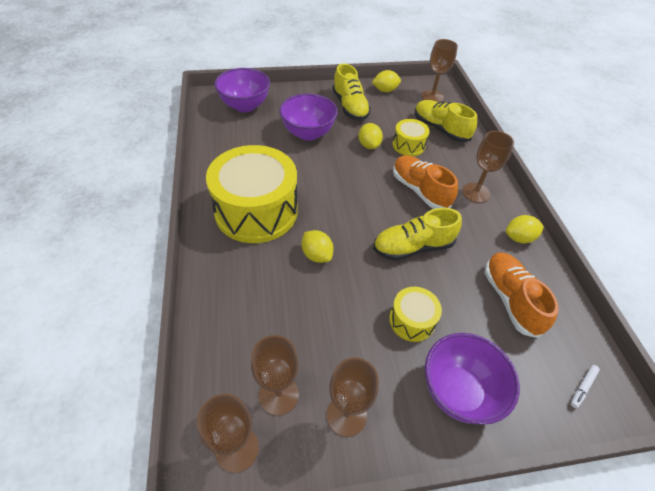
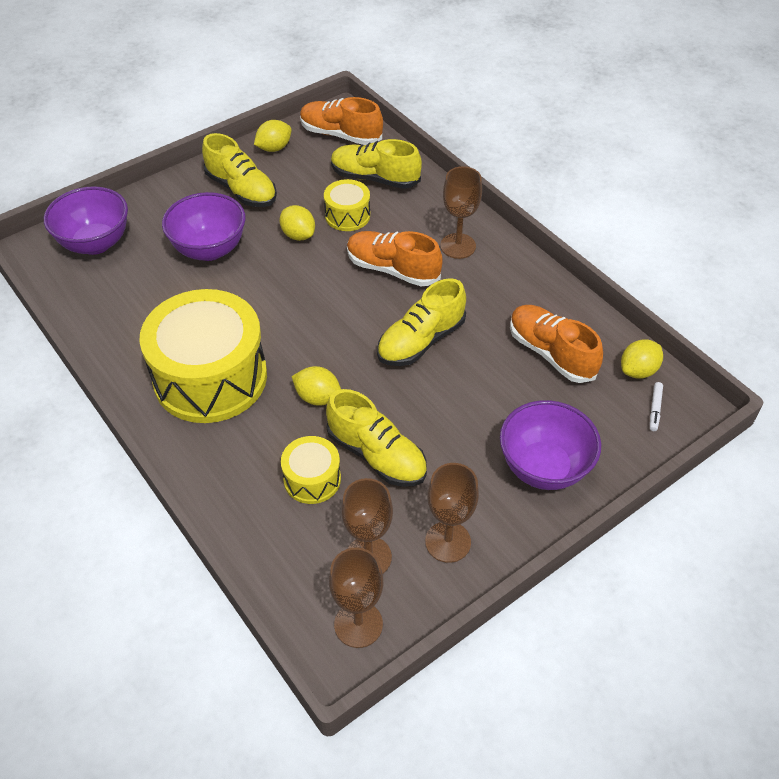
camera: 25 degrees left, 0 degrees up
yellow drum [389,287,442,342] -> yellow drum moved to [281,436,341,504]
brown goblet [421,39,458,102] -> orange shoe [300,97,383,145]
yellow lemon [506,215,544,243] -> yellow lemon moved to [621,339,663,379]
none -> yellow shoe [326,389,427,487]

